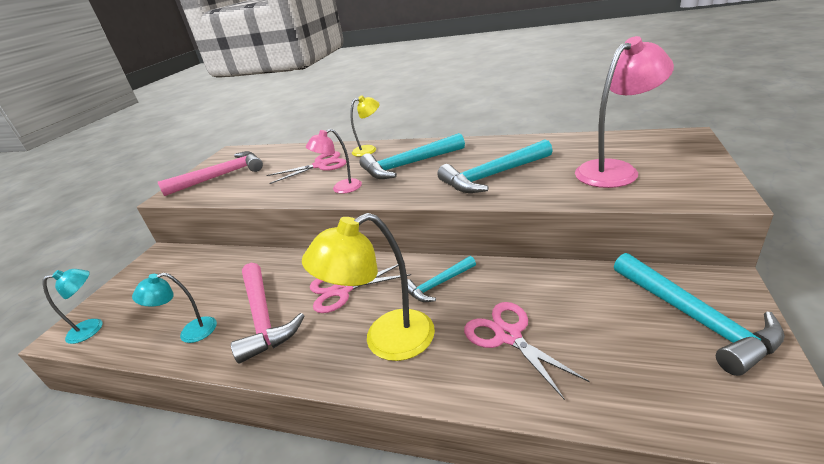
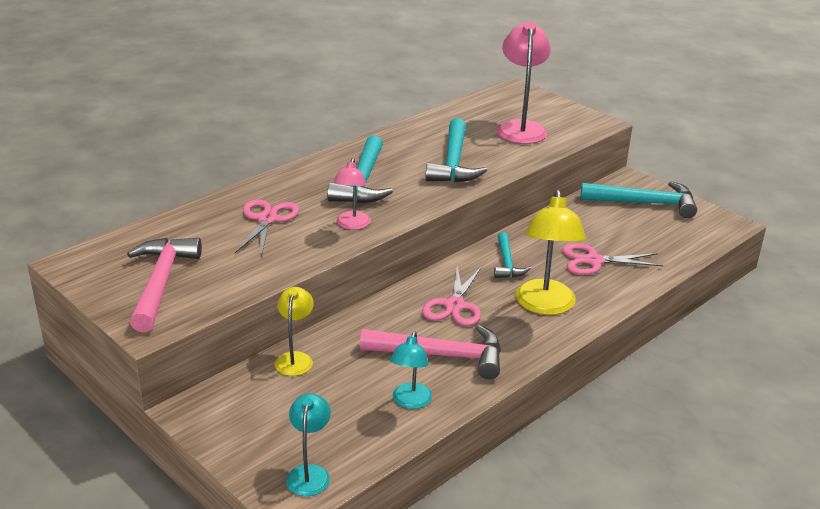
camera: 65 degrees left, 0 degrees up
yellow lamp [351,95,380,157] -> yellow lamp moved to [275,287,314,376]

